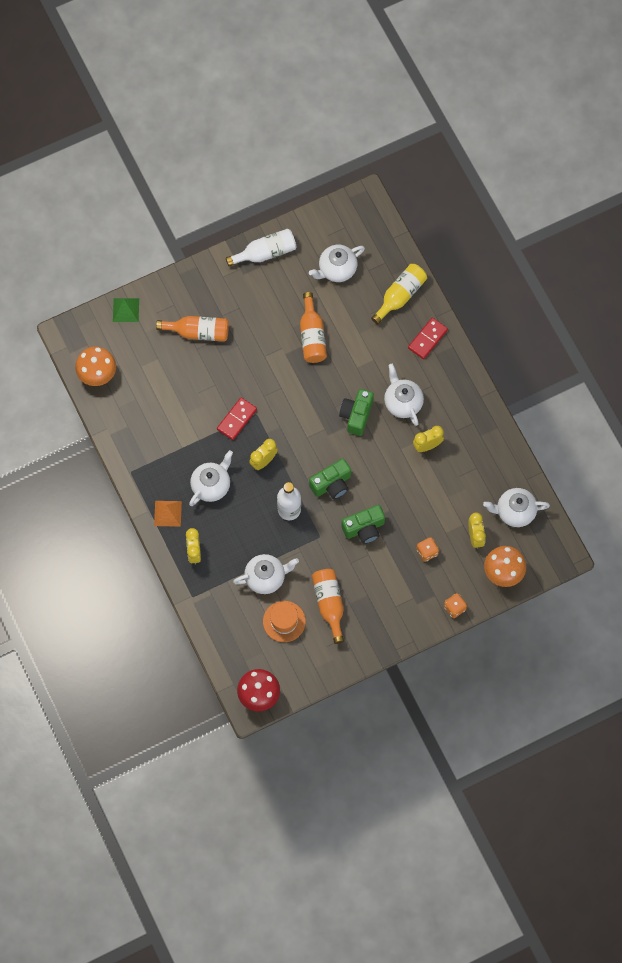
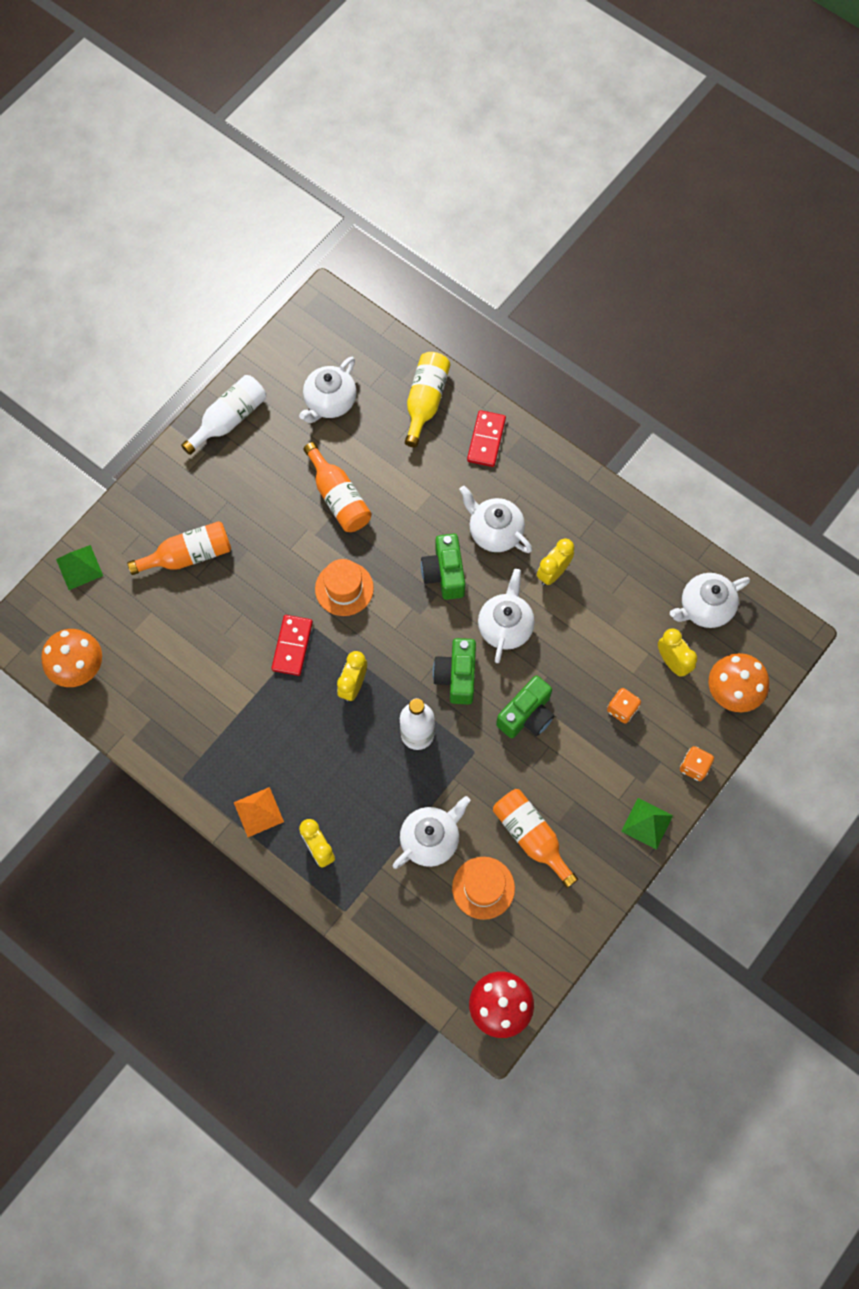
camera: 25 degrees left, 0 degrees up
white teapot [189,450,233,506] -> white teapot moved to [478,569,535,663]
green camera [309,459,351,499] -> green camera turned 150 degrees clockwise [433,638,476,705]
none -> orange hat [315,559,374,616]
none -> green pyramid [621,798,673,850]

